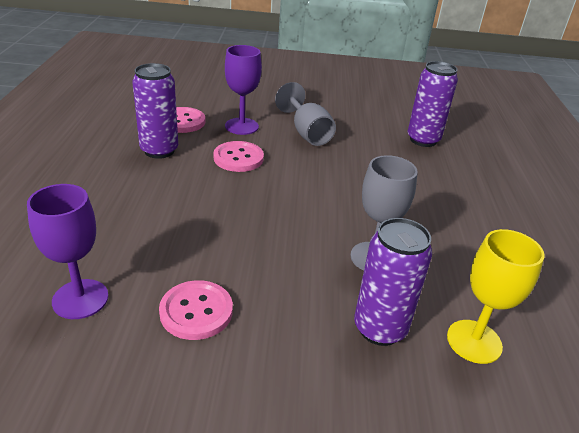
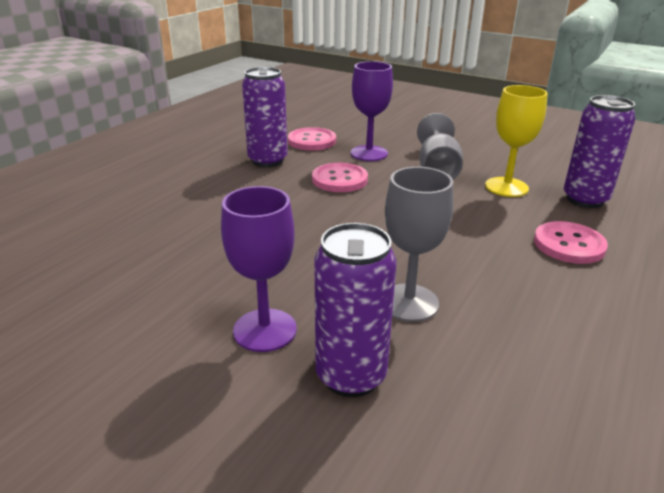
camera: 30 degrees right, 5 degrees down
purple goblet [27,184,108,319] -> purple goblet moved to [221,186,297,352]
pink button [159,280,233,340] -> pink button moved to [534,221,608,264]
yellow goblet [447,229,545,364] -> yellow goblet moved to [485,85,548,197]

